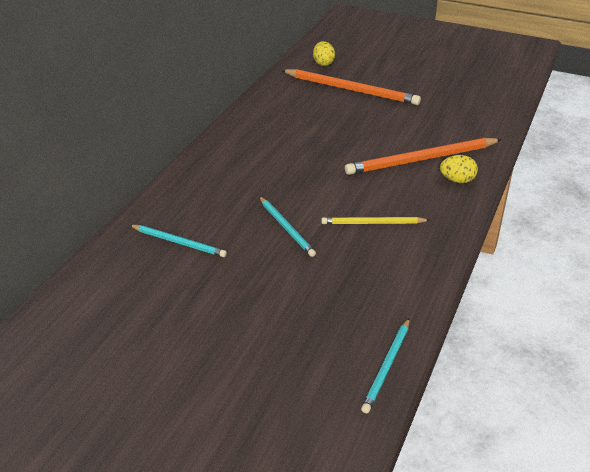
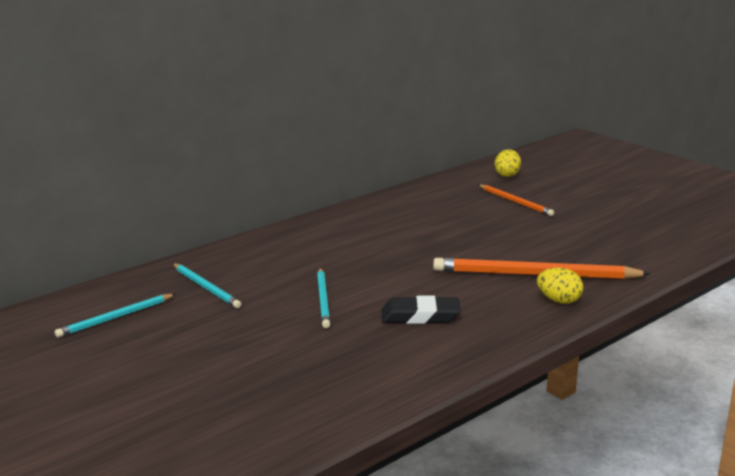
camera: 25 degrees right, 15 degrees down
orange pencil [281,69,421,105] -> orange pencil [478,184,554,216], size x0.56
yellow pencil [321,217,430,224] -> black eraser [382,296,461,324]
turquoise pencil [361,318,410,413] -> turquoise pencil moved to [55,294,175,338]

